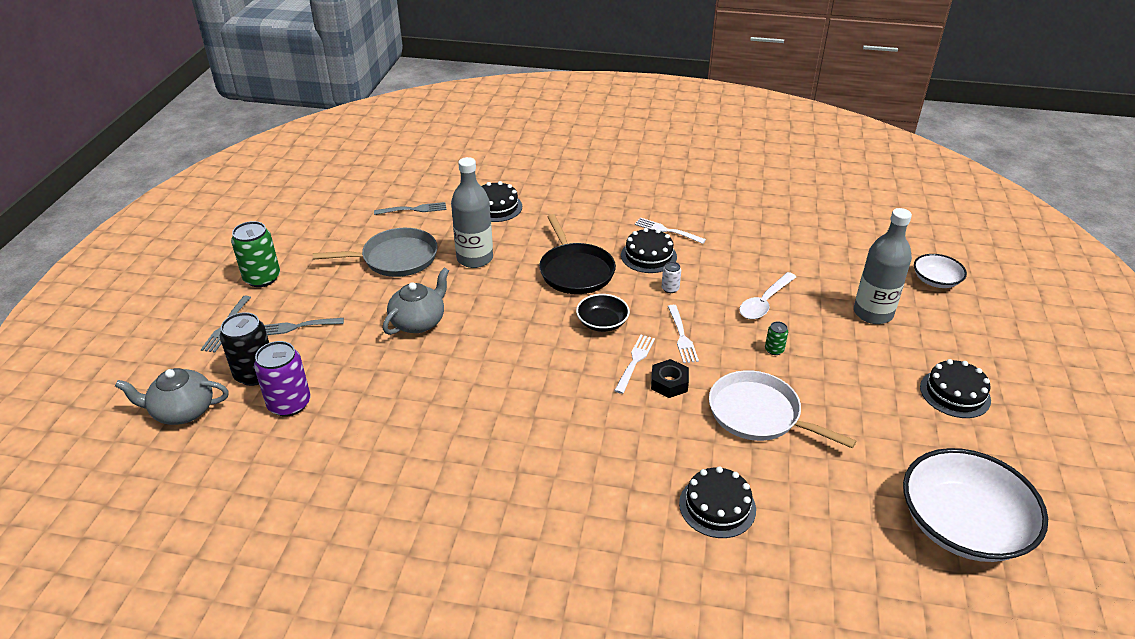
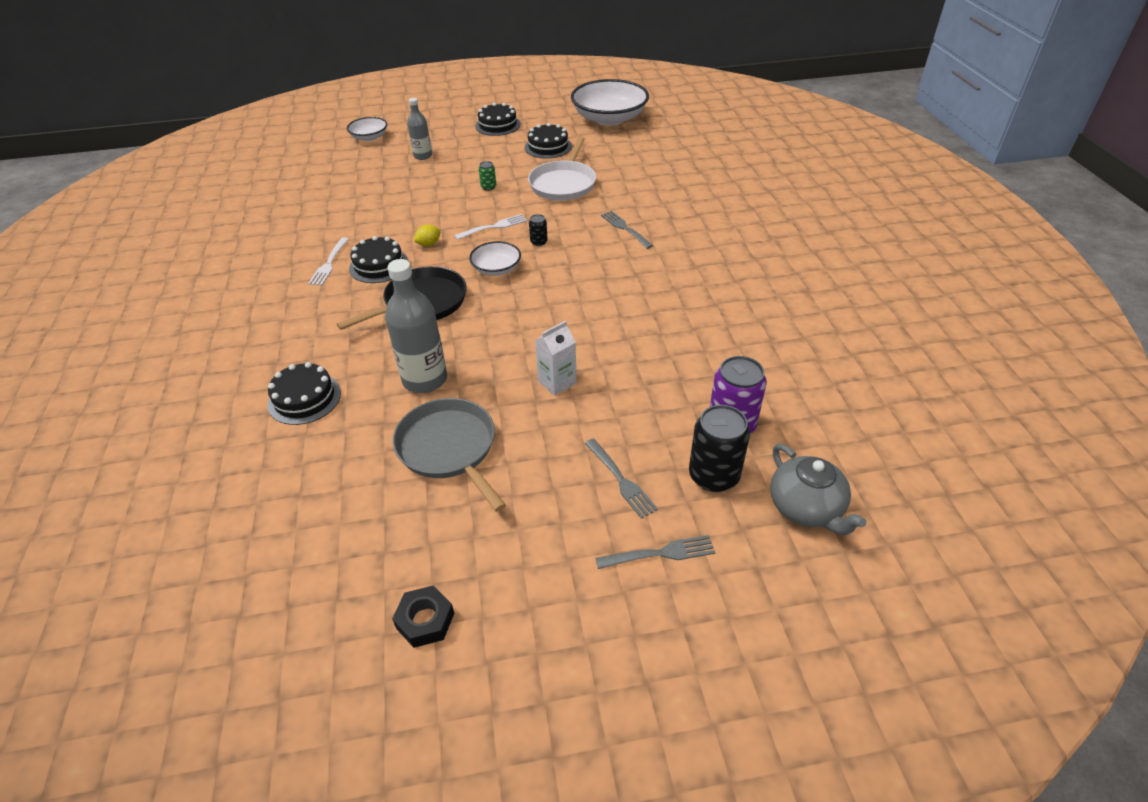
camera: 110 degrees left, 5 degrees up
green can [231,221,280,287] -> none
grey fork [374,202,446,215] -> grey fork moved to [601,211,653,249]
grey teapot [383,268,449,335] -> white carton [535,321,577,396]
black bowl [576,294,630,332] -> white bowl [469,241,521,276]
white fork [614,335,655,394] -> black can [529,214,548,246]
black nut [651,359,689,398] -> black nut moved to [392,585,454,648]
white can [662,262,681,293] -> yellow lemon [414,225,441,246]
black cake [679,466,756,538] -> black cake moved to [525,123,572,159]
white spoon [739,272,796,319] -> none
grey bottle [854,208,912,324] -> grey bottle [407,98,432,160], size x0.60

